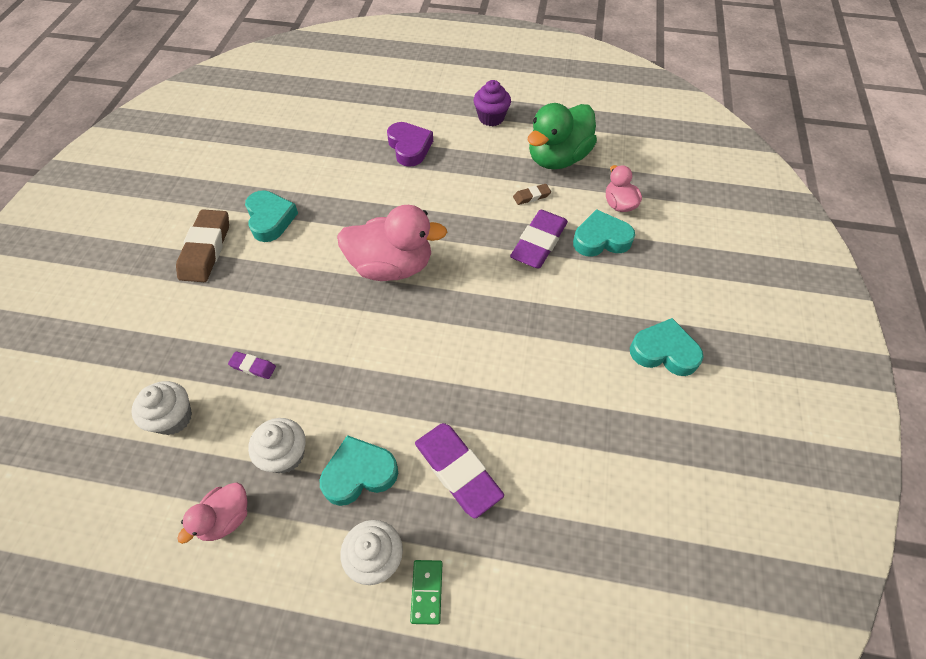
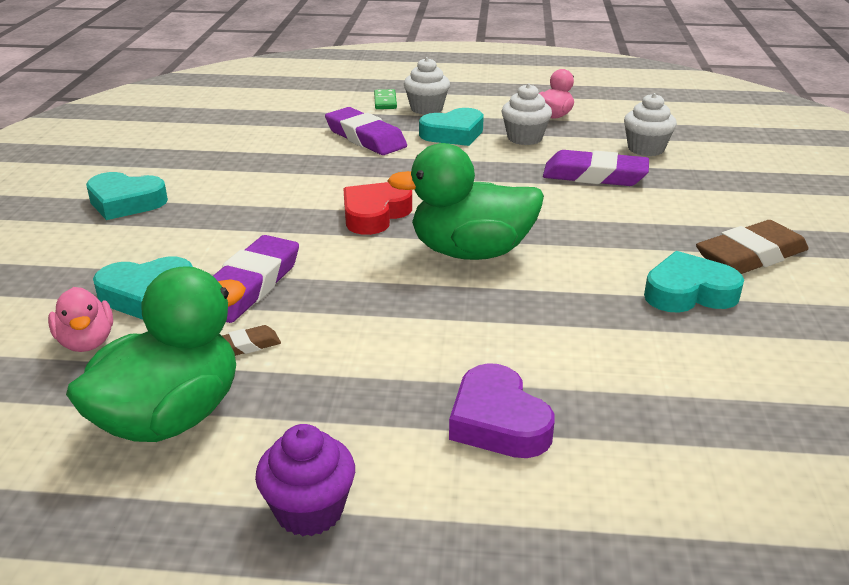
camera: 175 degrees right, 25 degrees down
brown eraser [176,209,229,282] -> brown eraser turned 60 degrees clockwise [696,220,809,274]
purple eraser [228,351,276,379] -> purple eraser [543,150,649,186], size x2.10
turquoise heart [245,190,298,242] -> turquoise heart turned 105 degrees clockwise [644,251,744,313]
pink duck [337,205,447,281] -> green duck [387,143,544,260]
none -> red heart [343,182,412,235]

